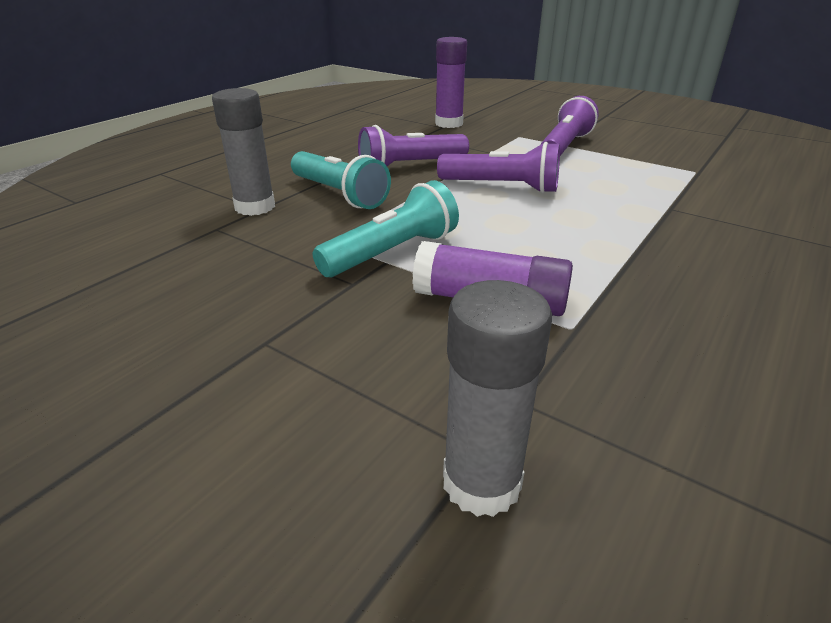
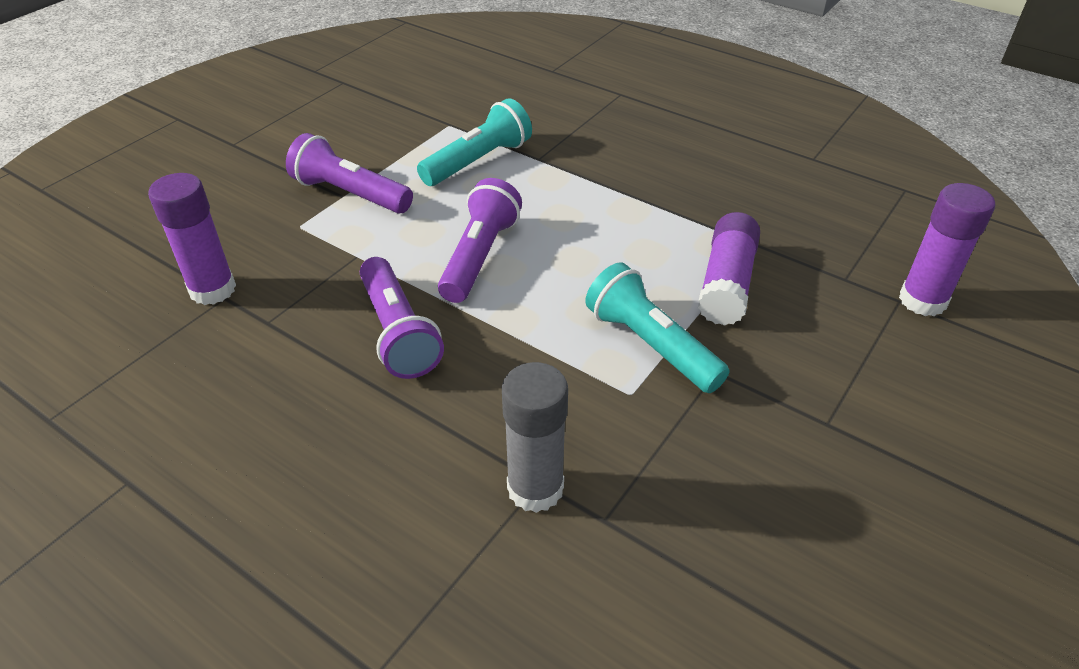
camera: 90 degrees left, 10 degrees up
turquoise flashlight [291,151,391,209] -> turquoise flashlight moved to [417,98,532,186]
grey glue stick [443,280,552,517] -> purple glue stick [899,183,995,316]

